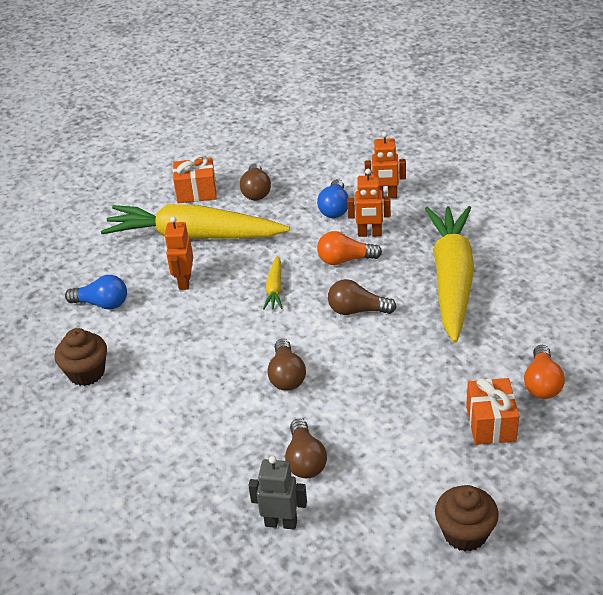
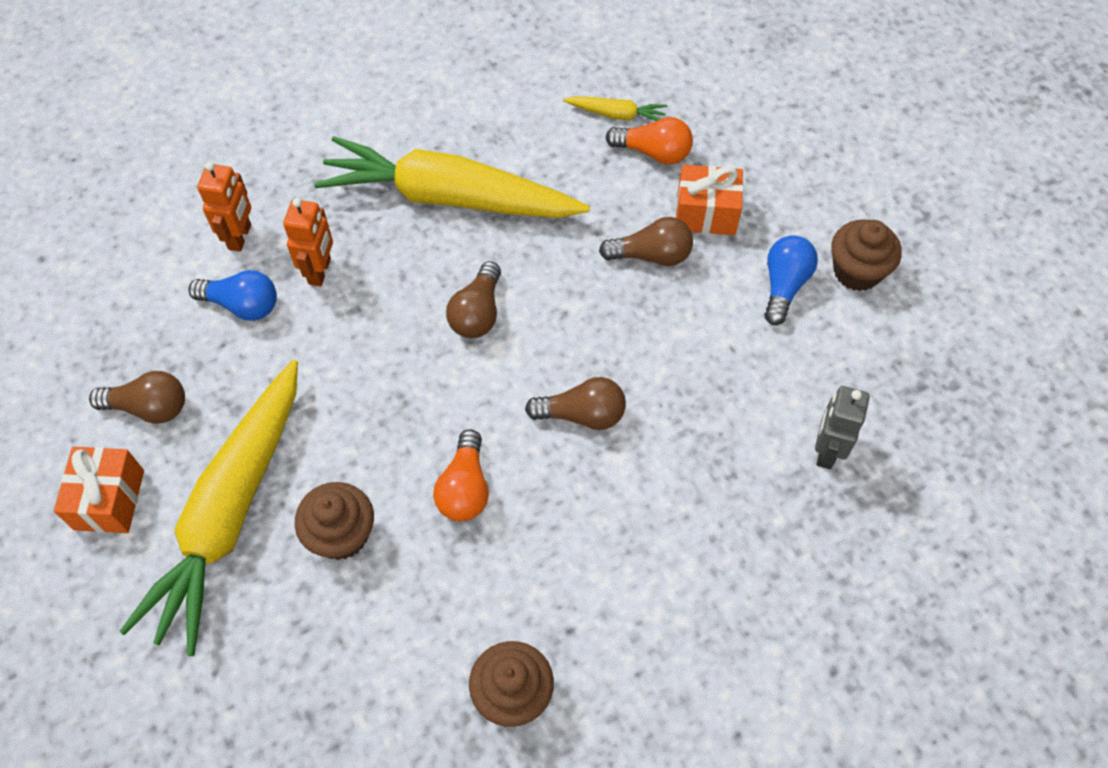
camera: 85 degrees left, 20 degrees up
blue light bulb [65,275,127,310] -> blue light bulb moved to [764,235,818,325]
orange robot [164,217,193,290] -> brown cupcake [295,482,374,560]
yellow carrot [263,255,283,310] -> yellow carrot moved to [563,96,667,121]
brown light bulb [285,419,327,478] -> brown light bulb moved to [599,217,693,266]
orange light bulb [317,231,382,265] -> orange light bulb moved to [433,429,489,521]

